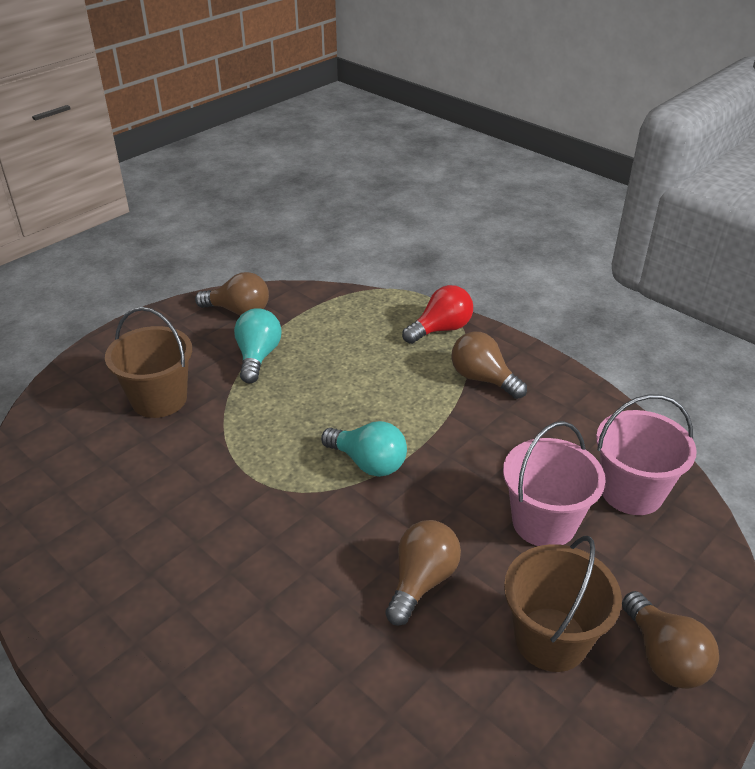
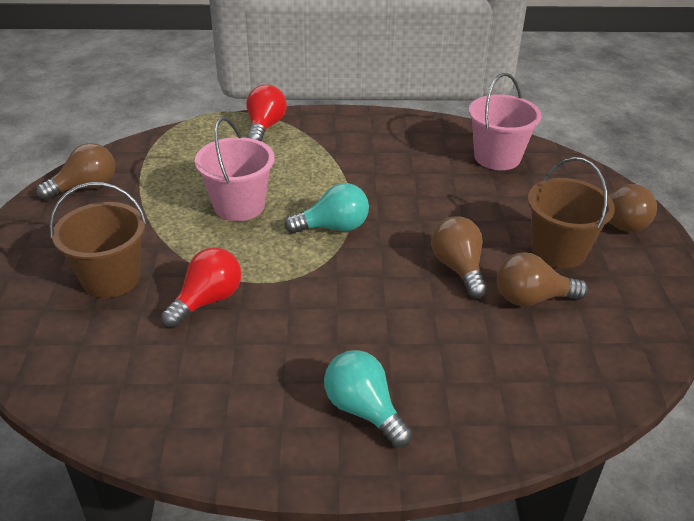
camera: 45 degrees left, 0 degrees up
turquoise light bulb [234,308,281,383] -> turquoise light bulb moved to [324,350,413,447]
brown light bulb [451,332,527,399] -> brown light bulb moved to [497,252,588,306]
pink bucket [503,421,605,546] -> pink bucket moved to [195,117,275,221]
none -> red light bulb [161,247,241,328]

